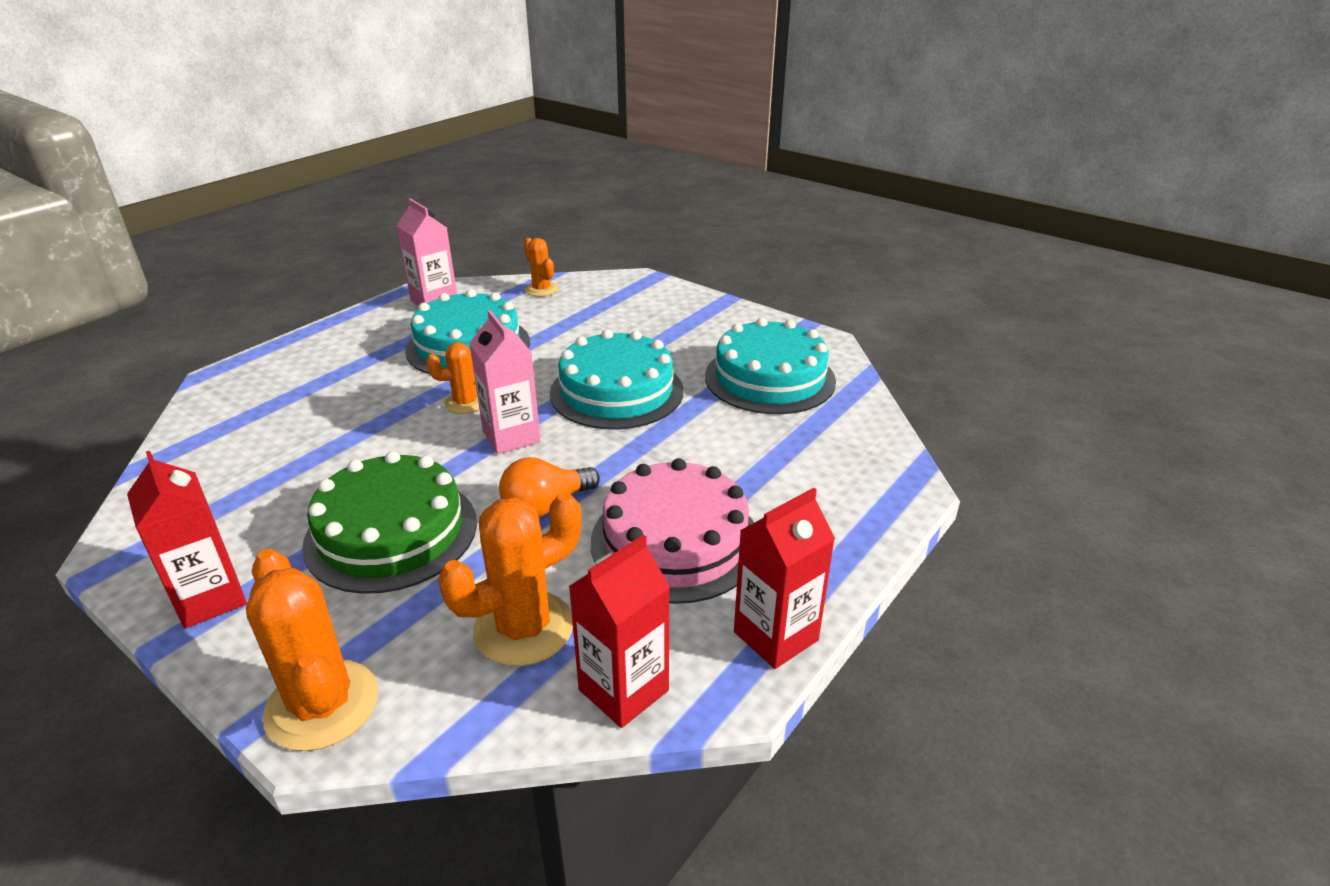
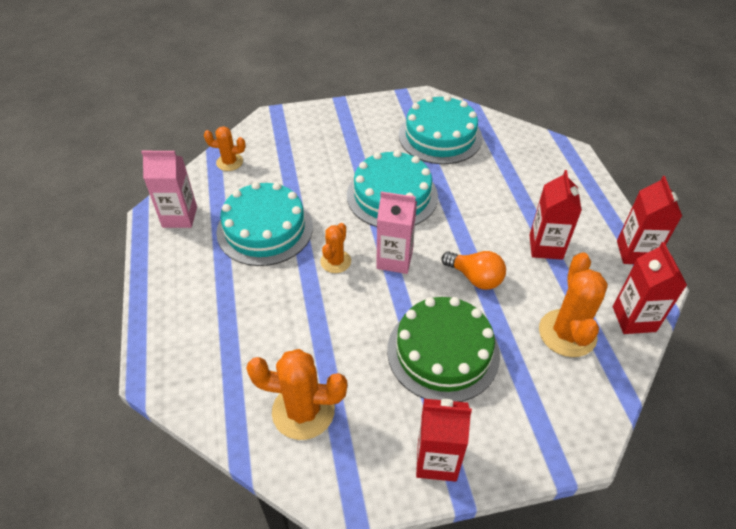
camera: 50 degrees left, 15 degrees up
orange cactus [246,549,378,751] -> orange cactus moved to [246,349,347,440]
orange light bulb [499,457,600,517] -> orange light bulb turned 60 degrees counterclockwise [441,251,506,290]
pink cake [591,458,754,604] -> red carton [530,170,582,260]

